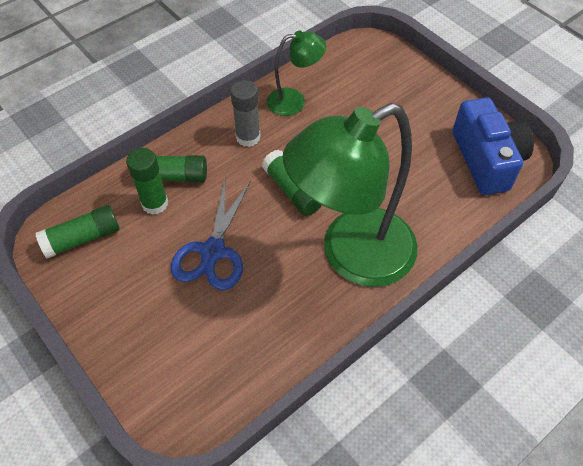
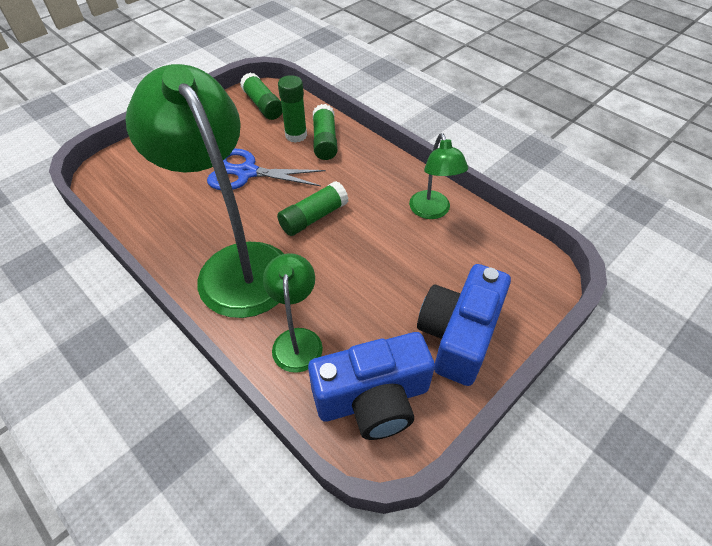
camera: 85 degrees right, 5 degrees down
grey glue stick [230,80,261,147] -> none
none -> green lamp [263,253,323,373]
none -> blue camera [417,264,511,386]

